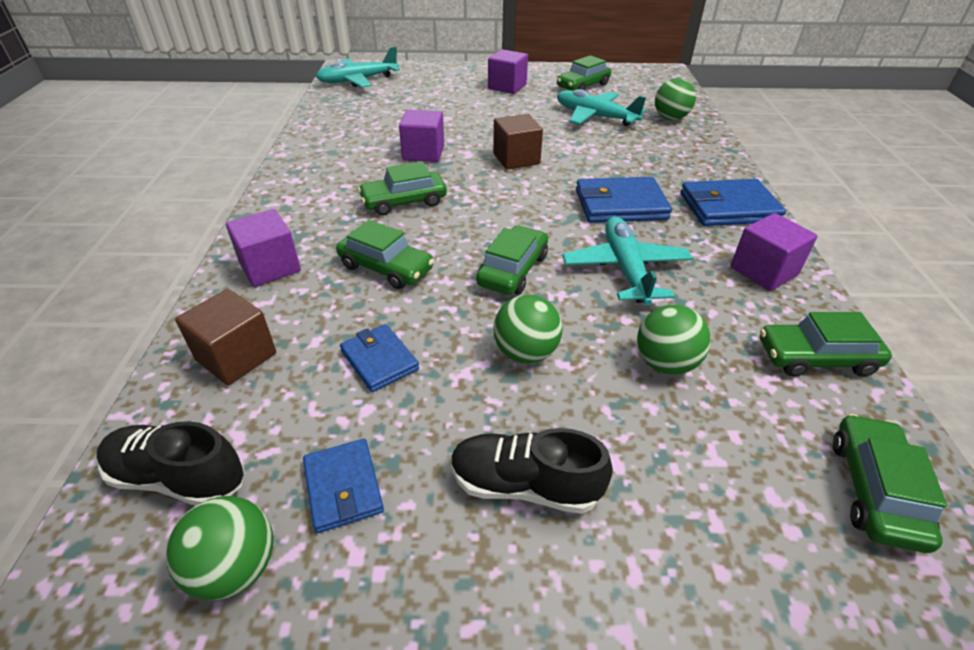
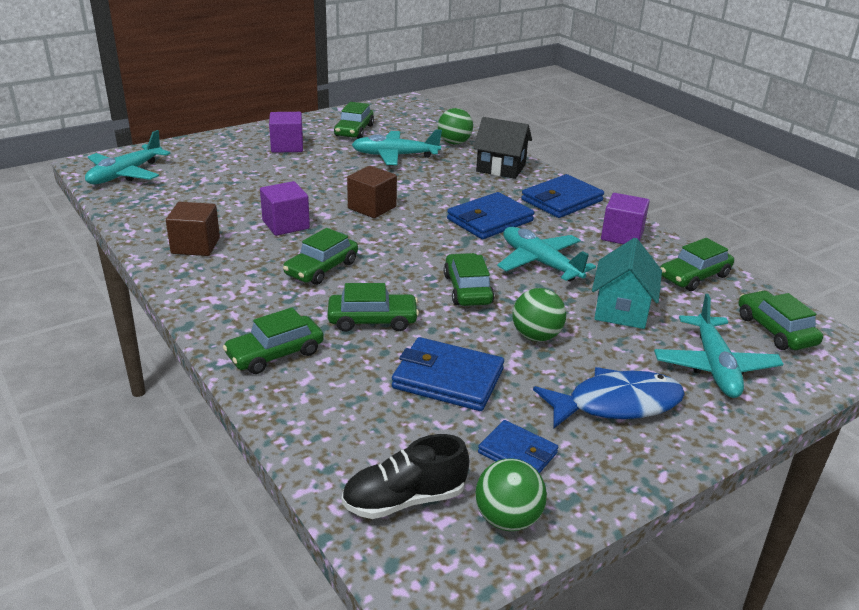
camera: 35 degrees left, 10 degrees down
brown cube [175,289,276,385] -> brown cube moved to [166,202,220,256]
purple cube [226,209,301,287] -> green car [223,307,324,374]
blue wallet [340,324,419,392] -> blue wallet [392,337,504,411], size x1.63
black shoe [451,428,613,514] -> blue fish [533,367,685,428]
green ball [637,305,711,375] -> turquoise house [592,238,662,329]
none -> black house [473,117,532,179]
none -> turquoise plane [654,294,784,398]

